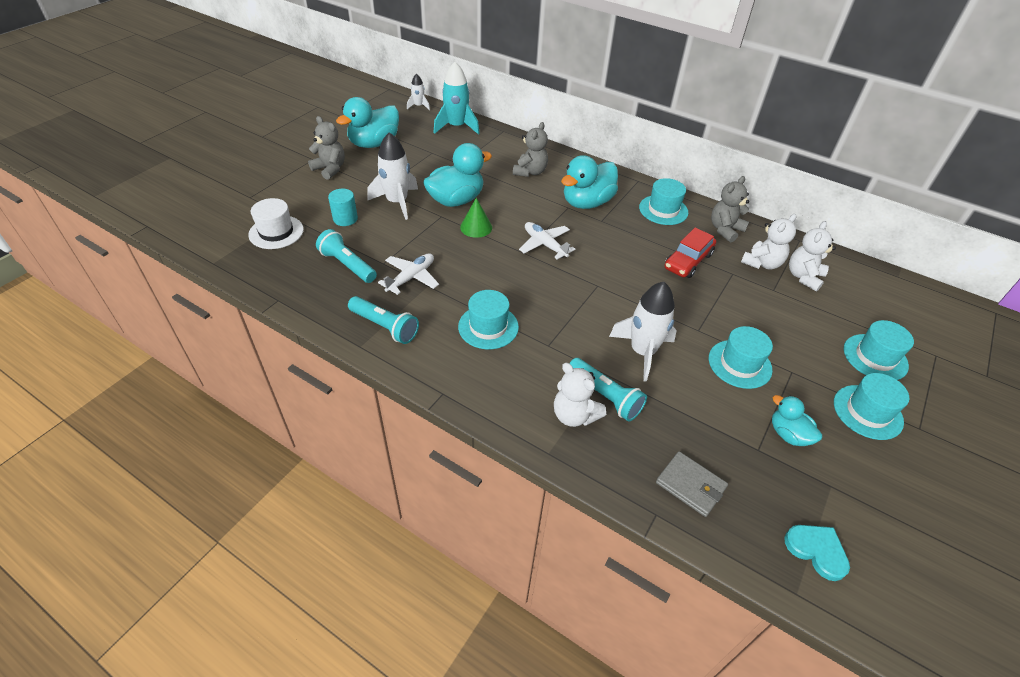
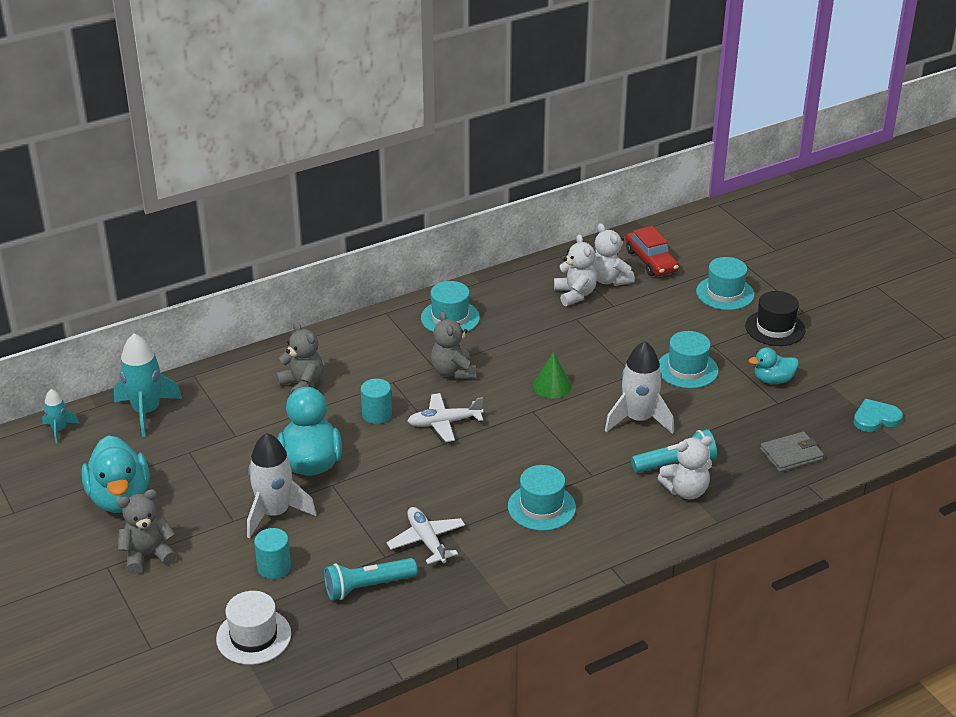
camera: 60 degrees left, 10 degrees down
turquoise flashlight [348,296,419,344] -> none
white rocket [407,74,430,110] -> turquoise rocket [42,389,79,444]
green cone [460,198,492,238] -> green cone moved to [533,352,572,399]
turquoise duck [561,155,618,209] -> none
red car [665,228,716,278] -> red car moved to [626,226,679,276]
grey teddy bear [711,176,749,242] -> grey teddy bear moved to [431,311,476,379]
turquoise hat [834,373,910,440] -> black hat [745,291,805,346]
none -> turquoise cylinder [361,379,392,424]

